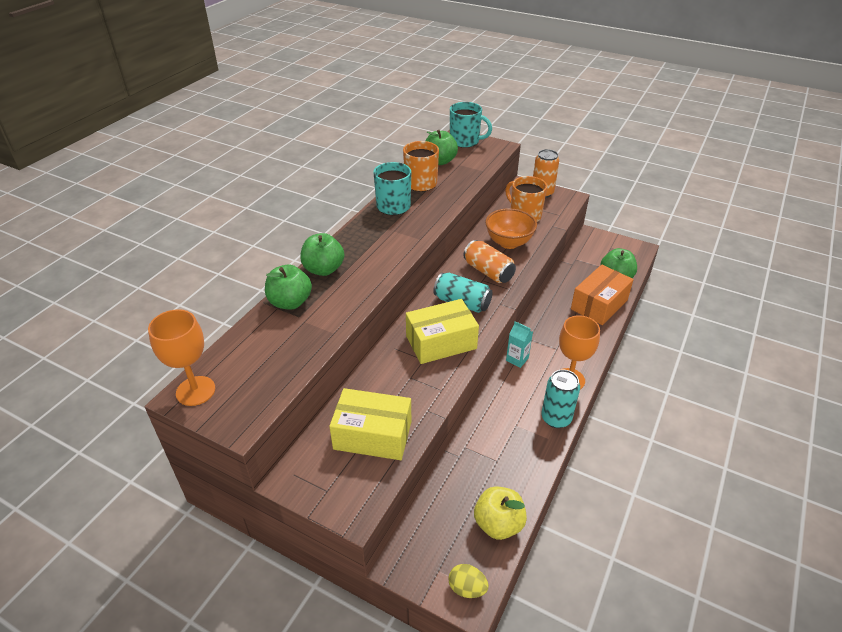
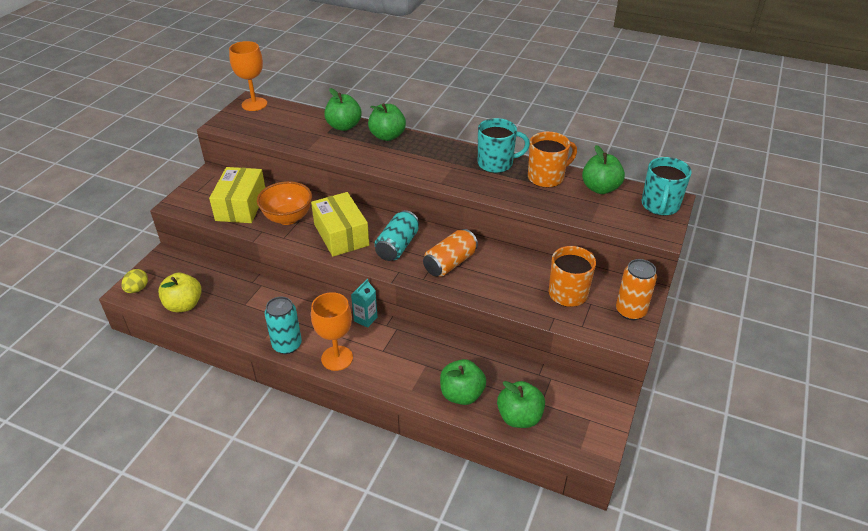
camera: 85 degrees right, 0 degrees up
orange bowl [485,208,537,249] -> orange bowl moved to [257,181,312,225]
orange box [571,265,634,325] -> green apple [440,359,486,405]

